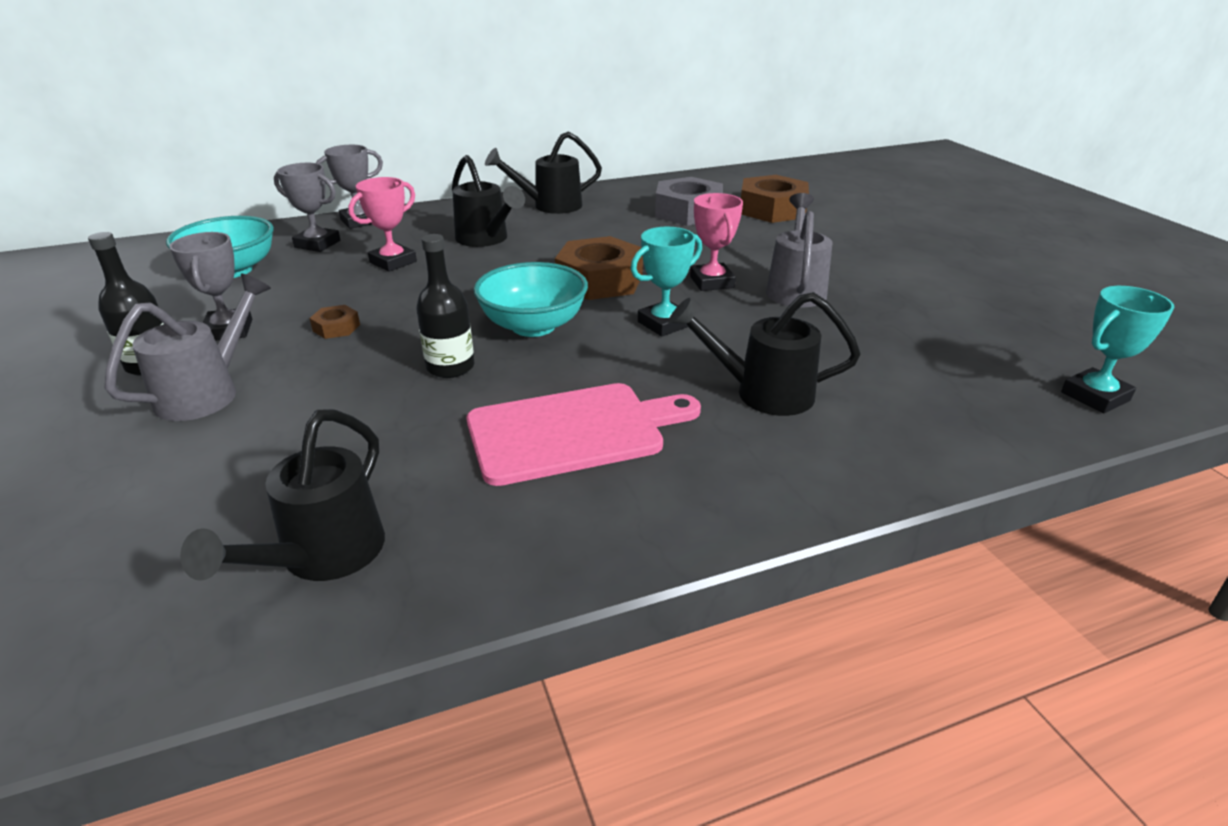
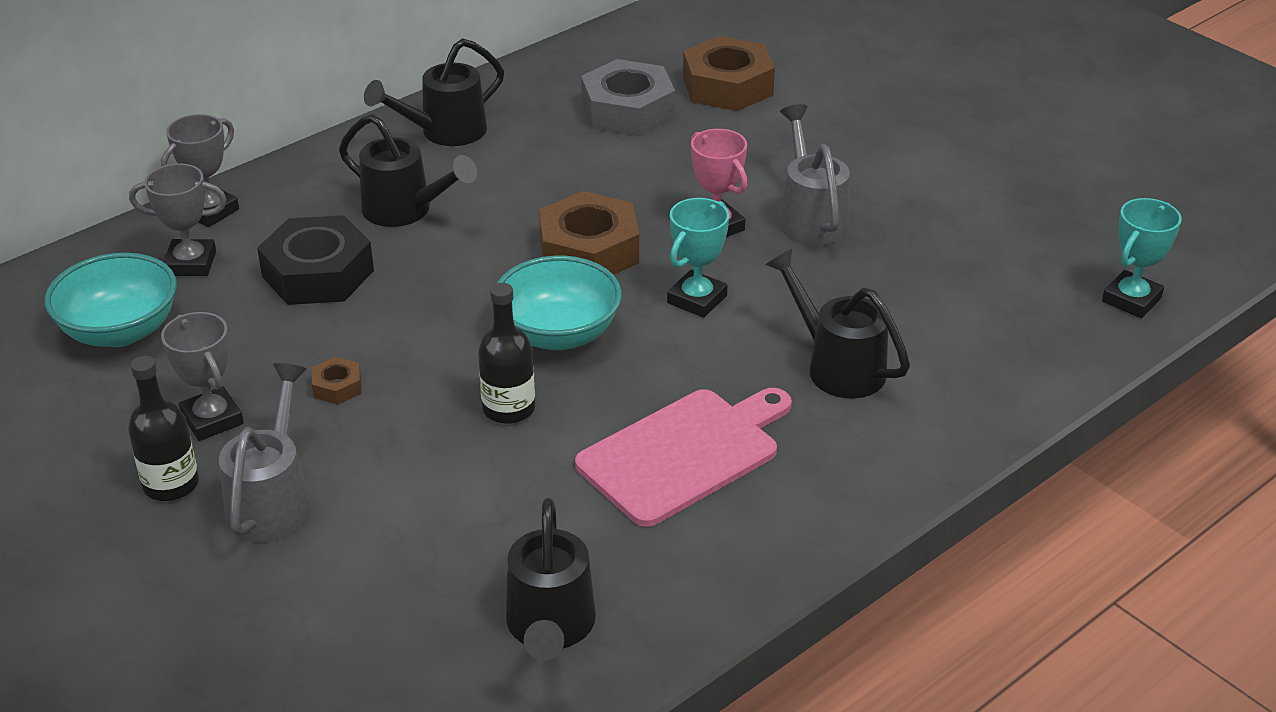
camera: 20 degrees left, 5 degrees up
pink trophy [348,177,417,272] -> black nut [257,215,374,305]
black watering can [668,292,861,416] -> black watering can turned 60 degrees clockwise [765,249,910,399]

